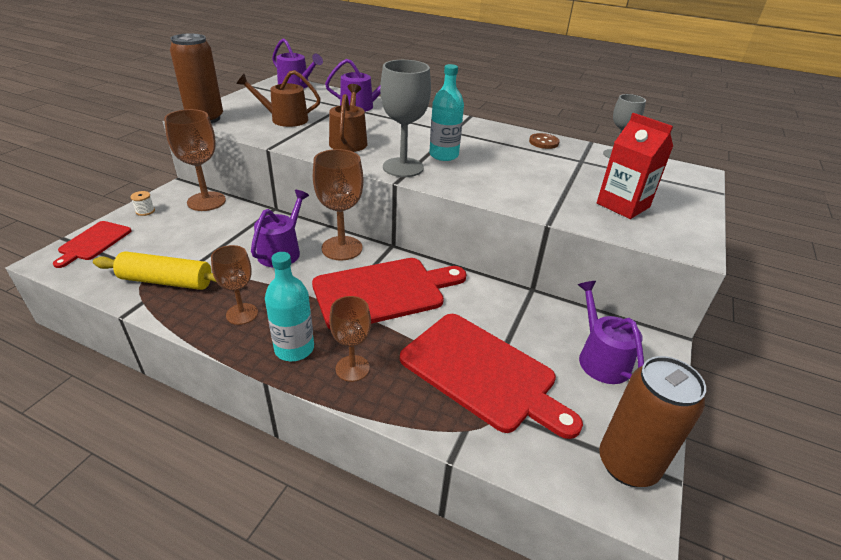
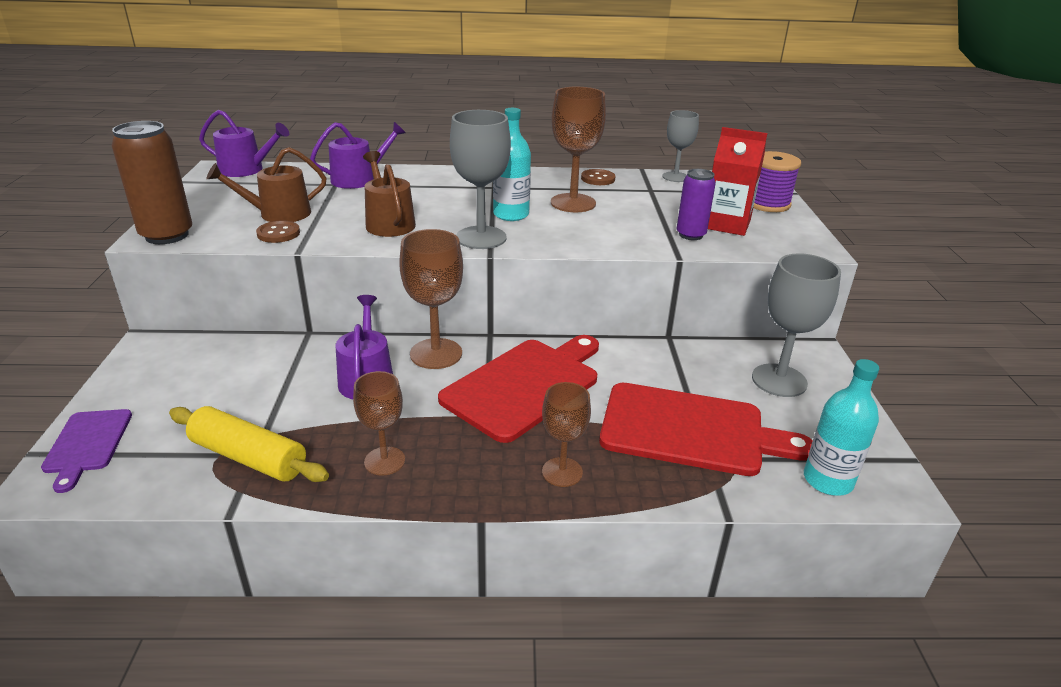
camera: 25 degrees left, 5 degrees down
red cutting board [53,221,132,268] -> purple cutting board [41,409,132,493]
yellow rolling pin [93,251,216,290] -> yellow rolling pin turned 45 degrees clockwise [169,406,329,482]
white spool [130,191,155,216] -> none
brown goblet [164,109,226,211] -> brown goblet moved to [551,87,606,212]
turquoise bottle [265,252,314,361] -> turquoise bottle moved to [804,359,879,496]
purple watering can [578,281,644,384] -> grey goblet [752,253,841,397]
brown can [599,356,706,487] -> none
none -> brown button [256,221,300,243]
none -> purple can [676,169,716,240]
none -> purple spool [753,151,801,212]

